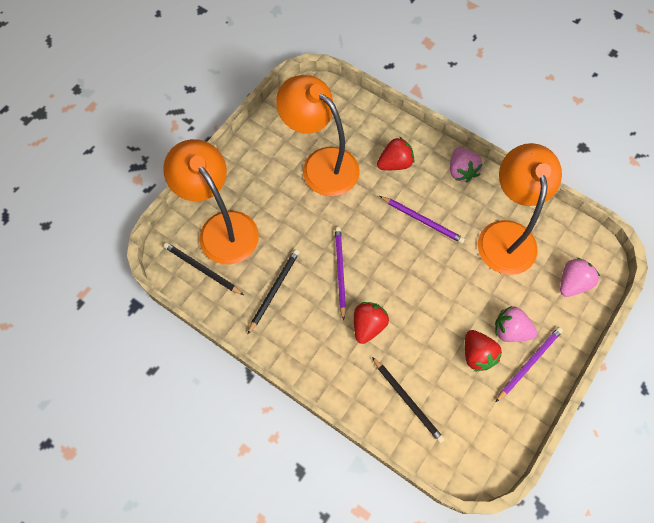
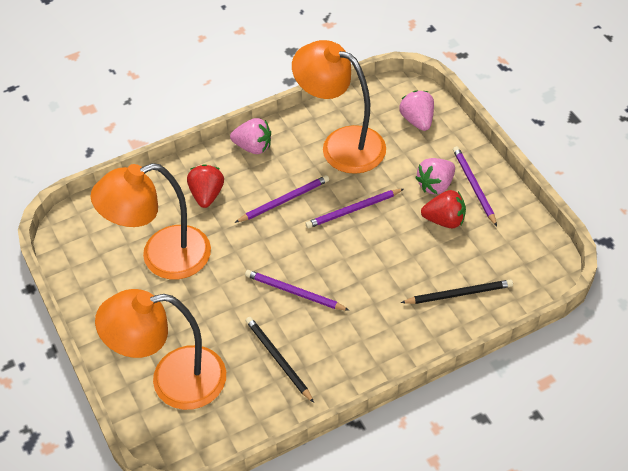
camera: 60 degrees left, 15 degrees down
black pencil [164,242,244,295] -> none
red strawberry [354,302,389,344] -> none
none -> purple pencil [306,189,404,228]

